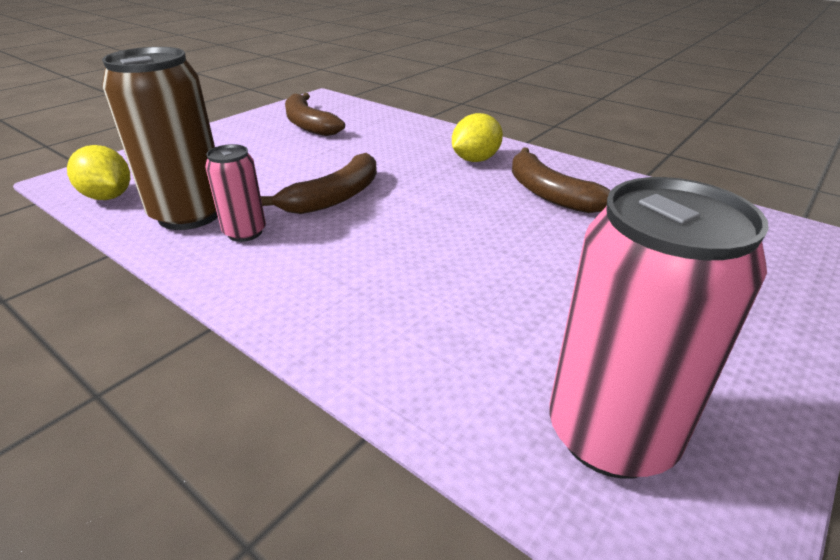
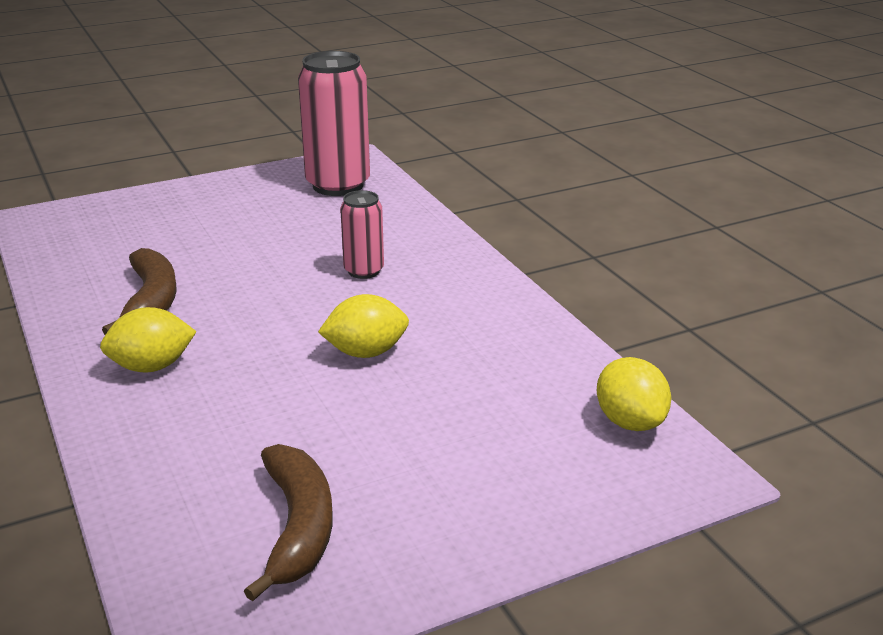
camera: 155 degrees left, 5 degrees down
brown can [102,47,218,230] -> none
pink can [205,144,266,242] -> pink can moved to [340,190,384,279]
brown banana [261,153,377,214] -> yellow lemon [318,294,409,358]

